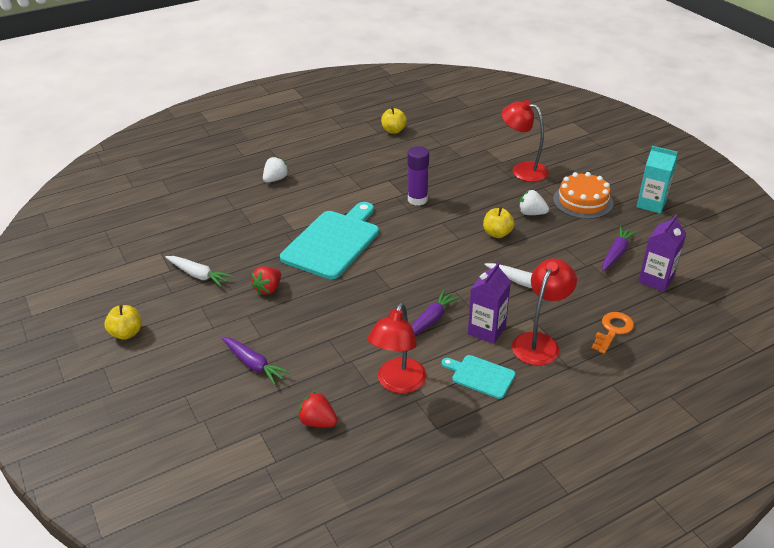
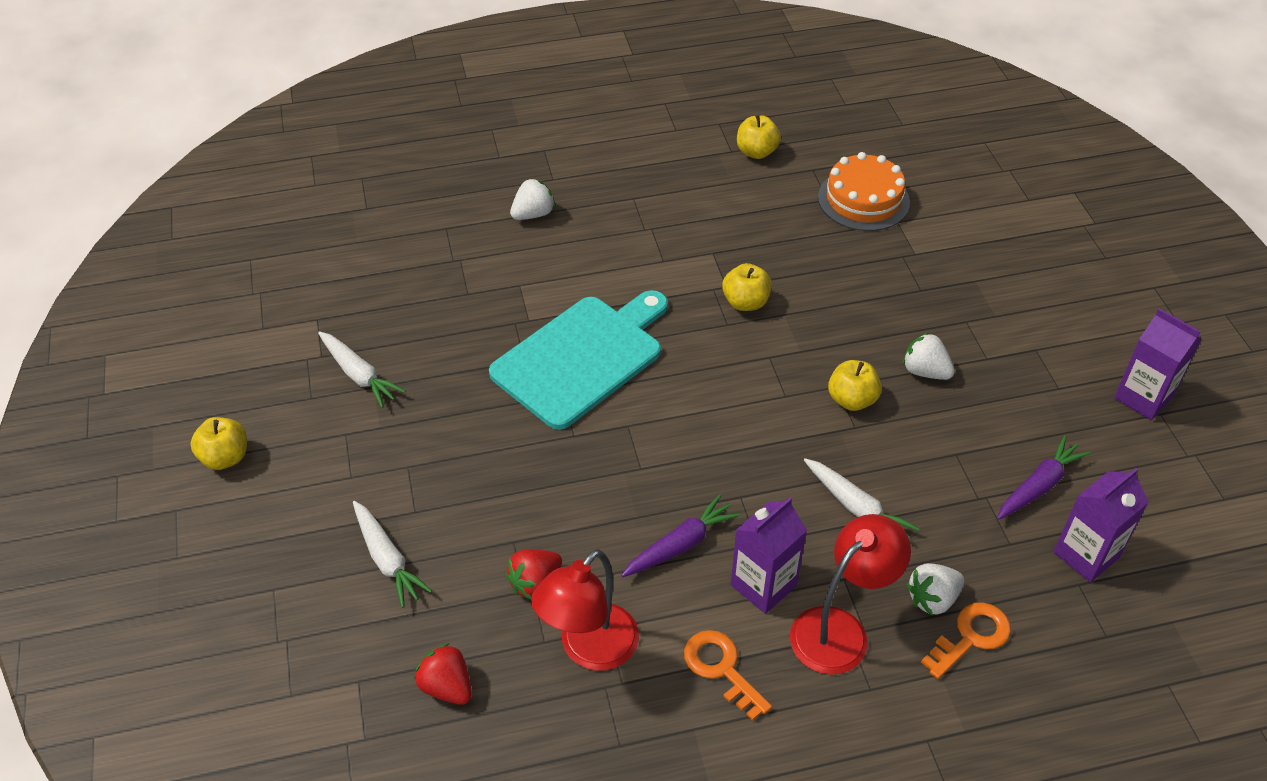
camera: 15 degrees right, 10 degrees up
purple carrot [221,337,290,385] -> white carrot [353,501,432,608]
red strawberry [251,266,281,295] -> red strawberry moved to [506,549,562,600]
purple glue stick [407,146,429,206] -> yellow apple [722,263,771,311]
turquoise cutting board [441,355,516,399] -> orange key [684,630,772,721]
red lamp [502,100,549,182] -> none
orange cake [553,172,613,219] -> orange cake moved to [818,152,910,231]
turquoise carton [637,146,678,214] -> purple carton [1114,308,1202,420]
none -> white strawberry [906,563,964,616]

